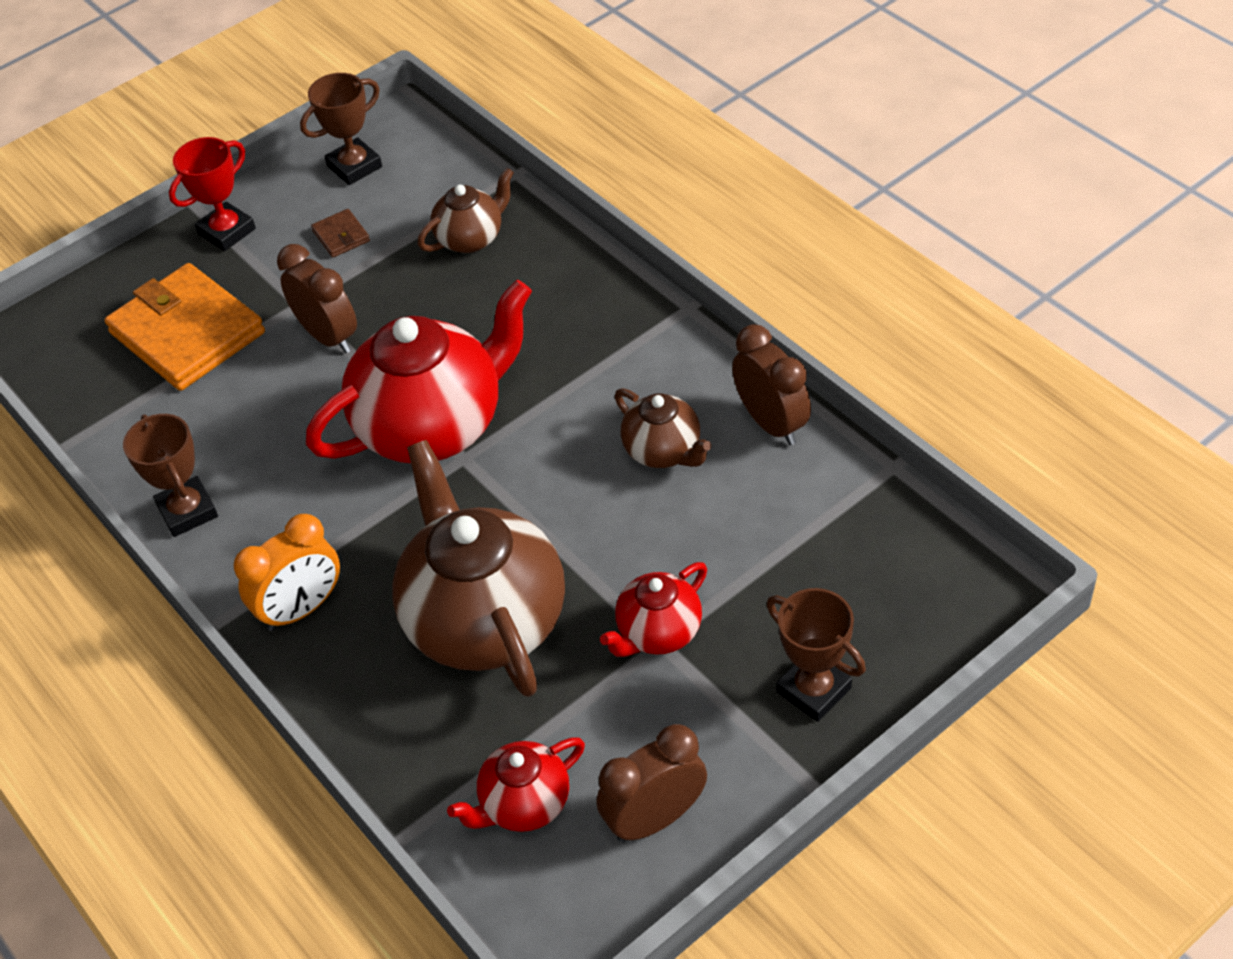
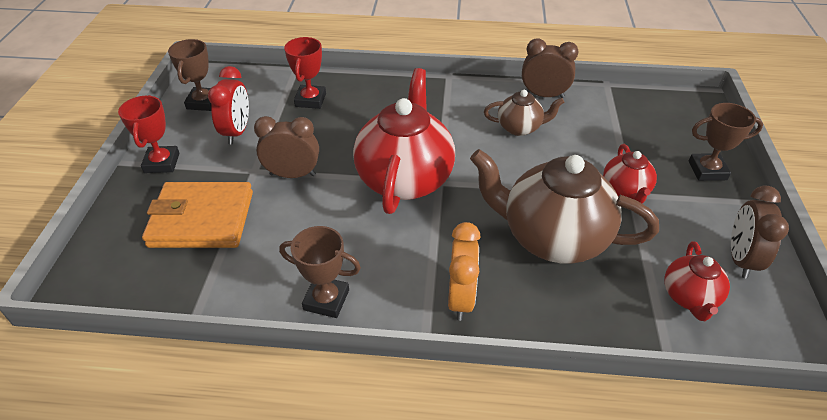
camera: 50 degrees left, 5 degrees down
brown wallet [311,209,370,258] -> red clock [208,66,249,144]
brown teapot [418,168,514,253] -> red trophy [284,37,326,109]

